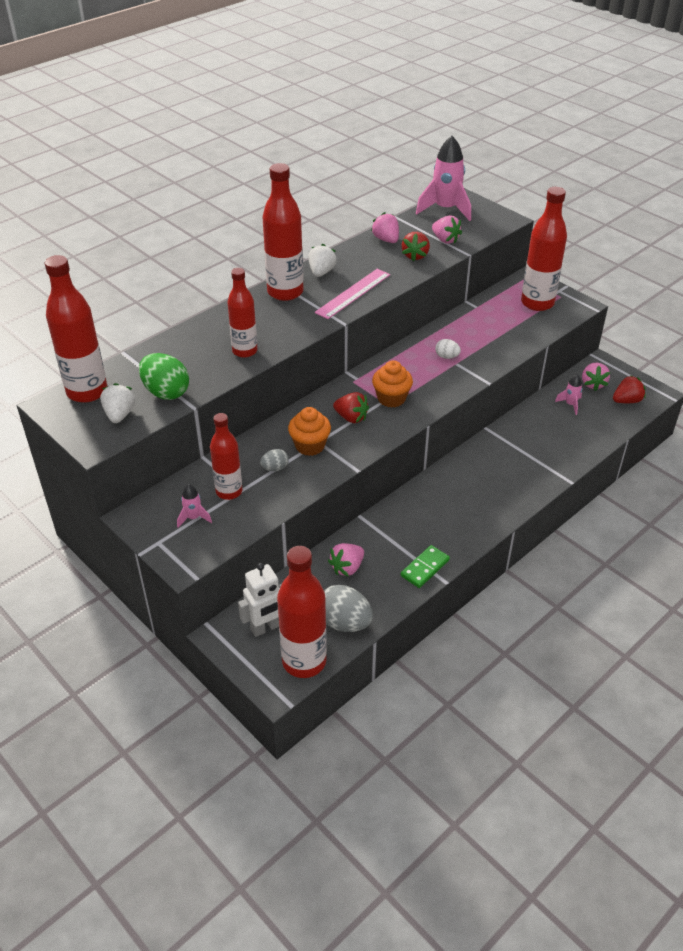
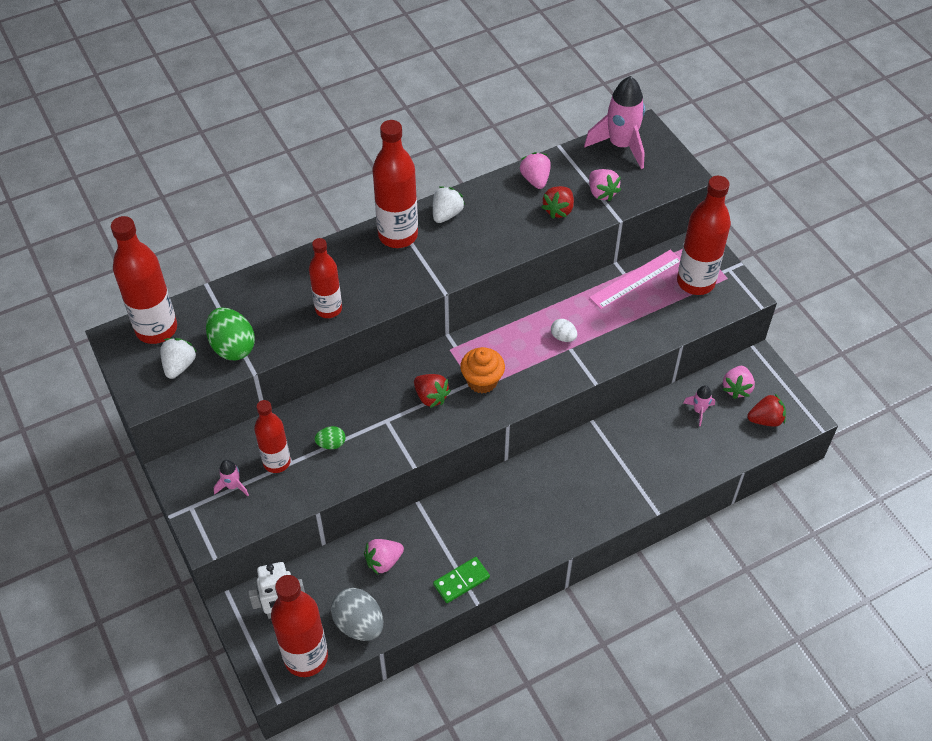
camera: 15 degrees right, 10 degrees up
grey egg [260,449,289,471] -> green egg [315,426,346,449]
orange cupcake [288,407,331,456] -> none
pink ruler [315,269,390,319] -> pink ruler moved to [589,250,680,309]

